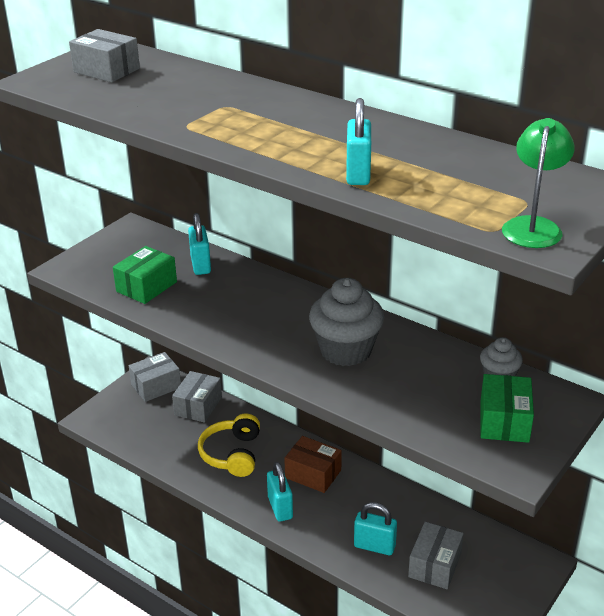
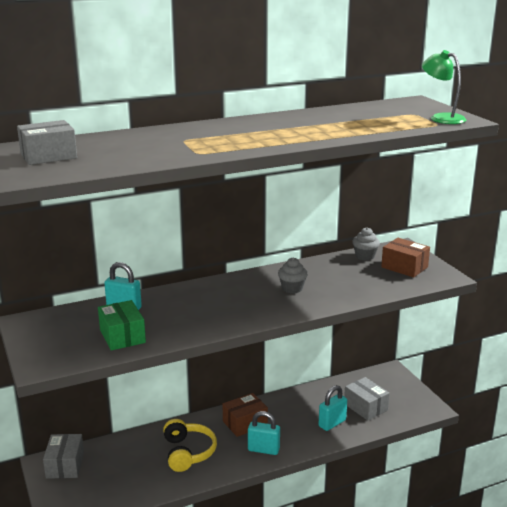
camera: 60 degrees left, 10 degrees down
grey box [172,371,222,423] -> none
yellow headphones [198,413,260,477] -> yellow headphones turned 135 degrees counterclockwise [163,419,217,472]
grey cupcake [309,278,384,366] -> grey cupcake [278,257,308,293], size x0.55
turquoise padlock [346,98,371,185] -> none
green box [481,374,534,443] -> brown box [381,238,430,278]

